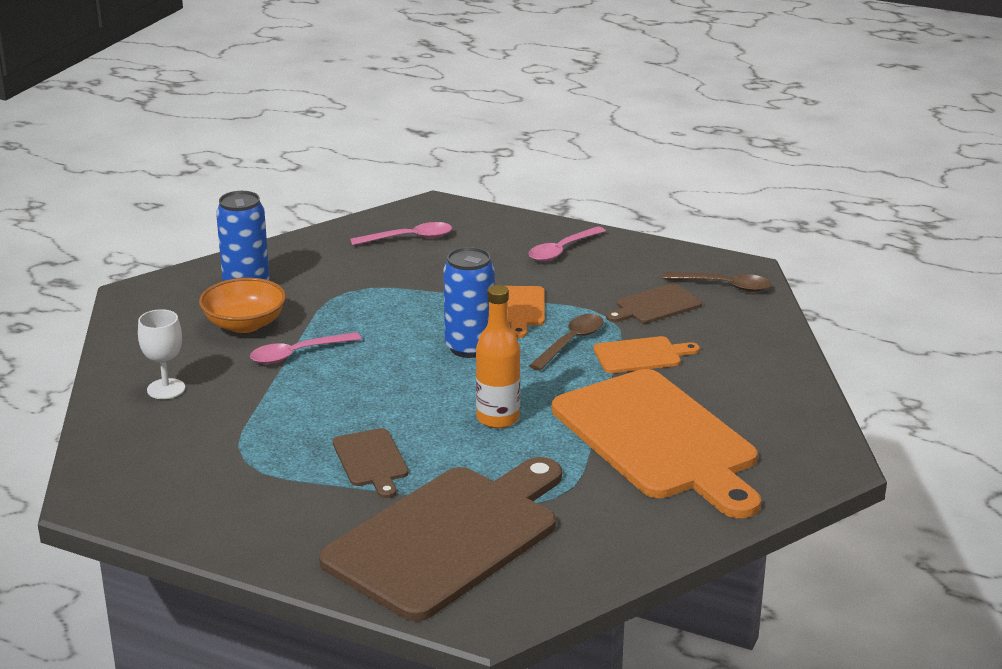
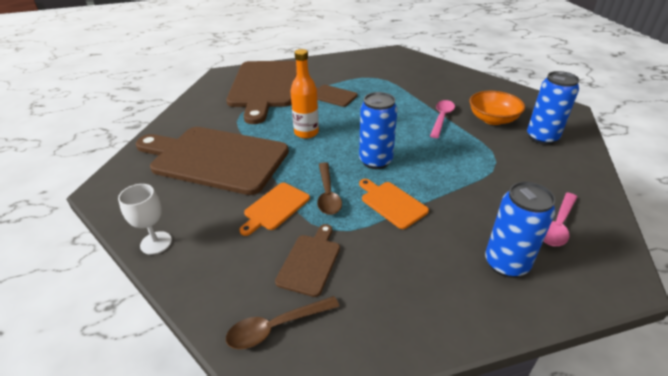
camera: 140 degrees right, 10 degrees up
white goblet [138,309,185,399] -> white goblet moved to [118,184,172,255]
pink spoon [529,226,606,262] -> none
orange cutting board [552,369,761,518] -> brown cutting board [136,127,289,195]
none -> blue can [485,182,555,278]

